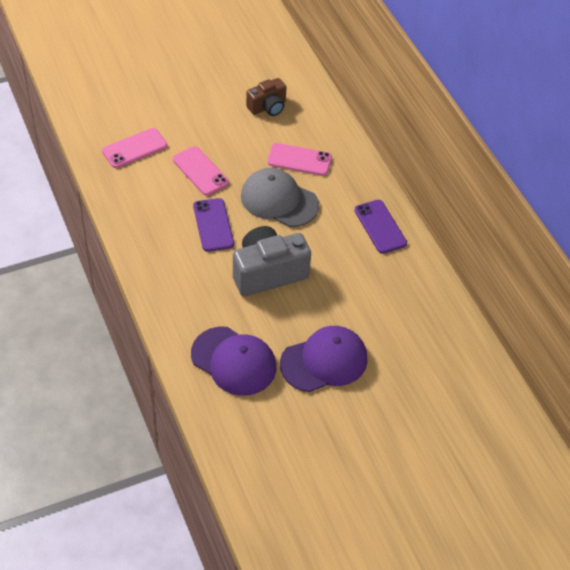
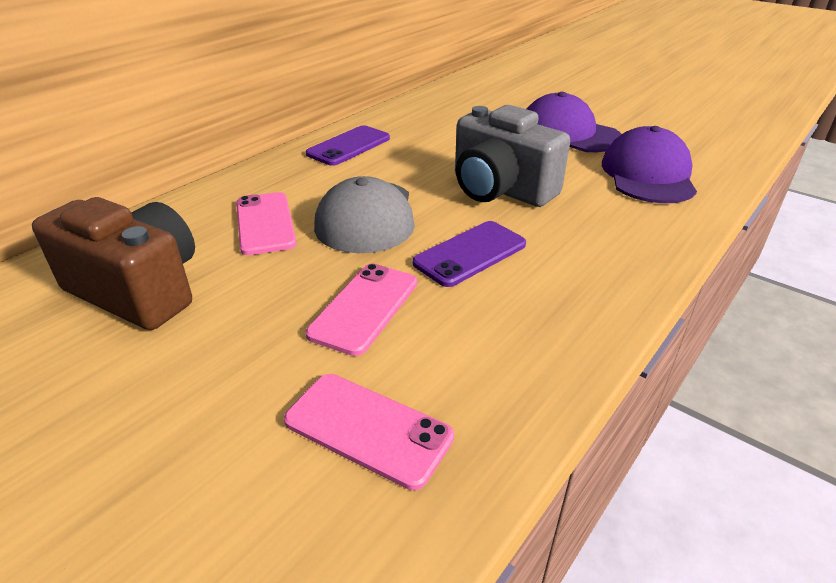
camera: 115 degrees left, 15 degrees down
brown camera [246,78,286,116] -> brown camera [32,197,195,330], size x1.68

